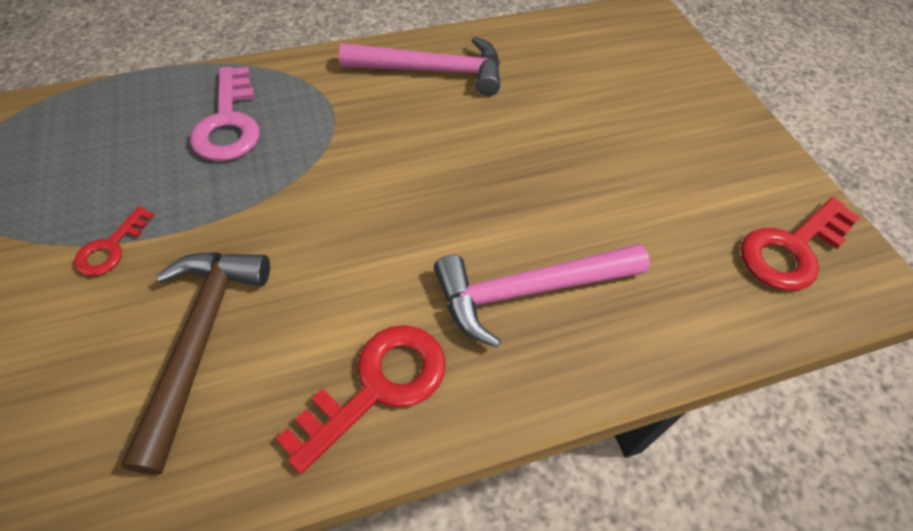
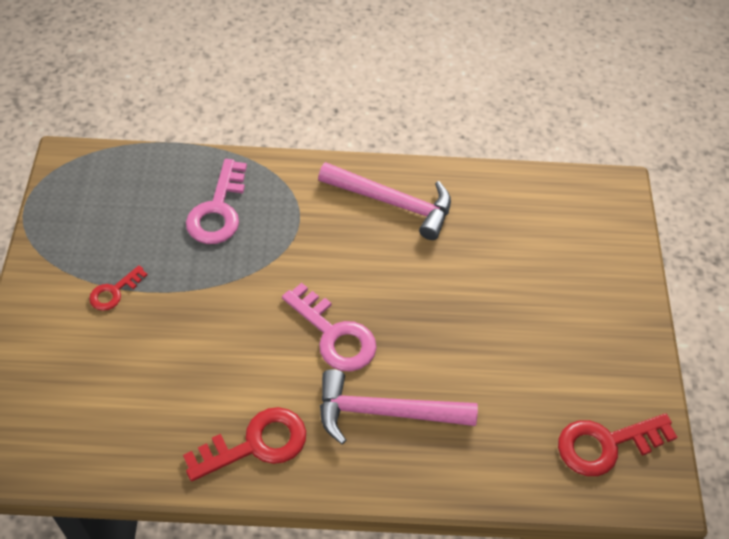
camera: 20 degrees right, 0 degrees up
brown hammer [121,252,270,475] -> none
none -> pink key [282,283,377,371]

